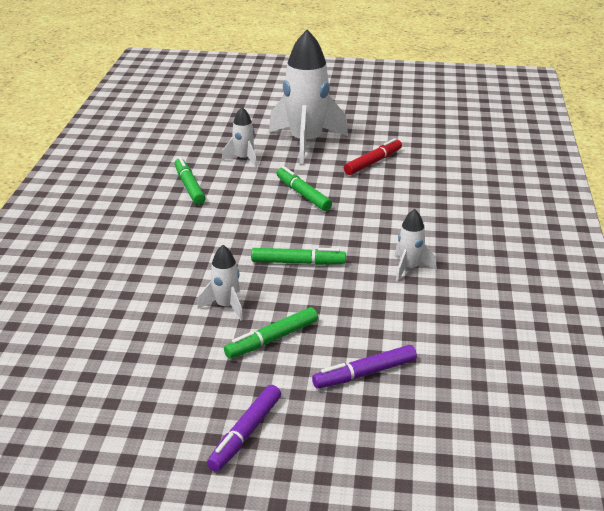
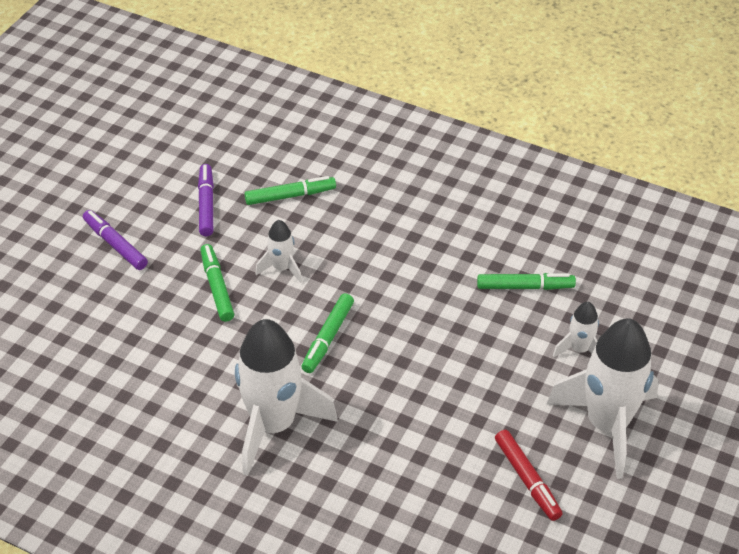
camera: 110 degrees right, 15 degrees up
green marker [276,166,332,211] -> green marker moved to [245,176,336,205]
purple marker [312,345,417,389] -> purple marker moved to [198,164,214,236]
white rocket [395,209,437,282] -> white rocket [235,319,338,476], size x2.14

